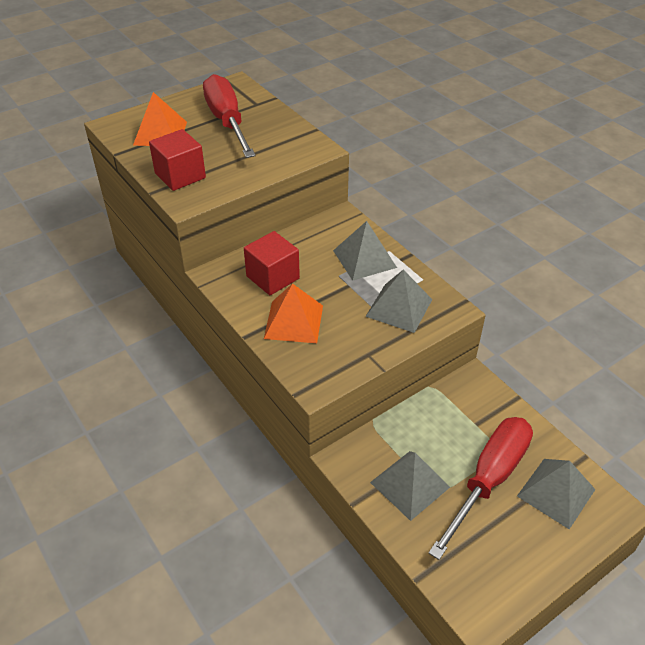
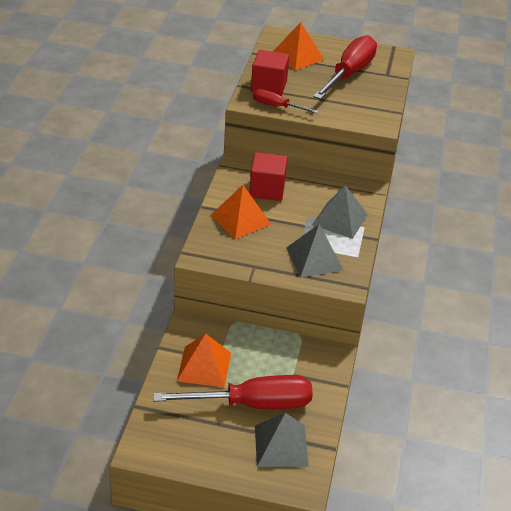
camera: 45 degrees right, 5 degrees down
grey pyramid [370,451,450,521] -> orange pyramid [177,333,231,388]
none -> red screwdriver [253,89,319,113]

